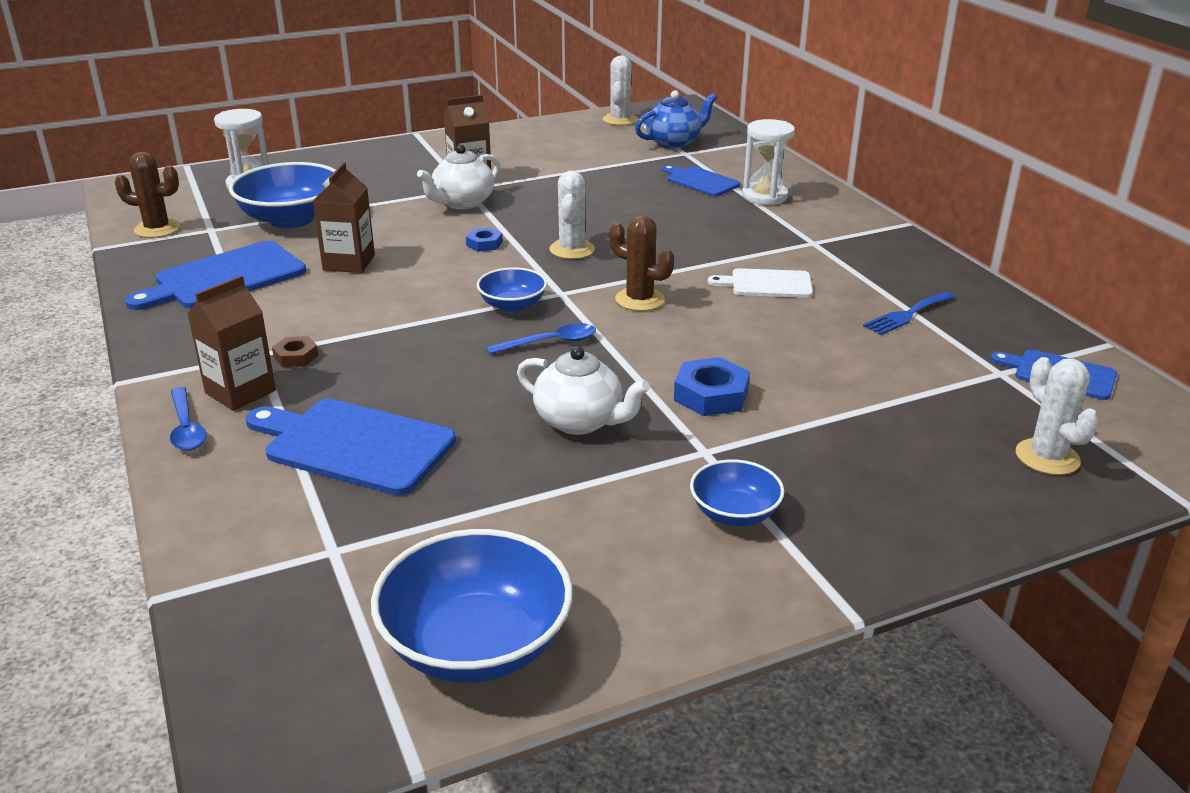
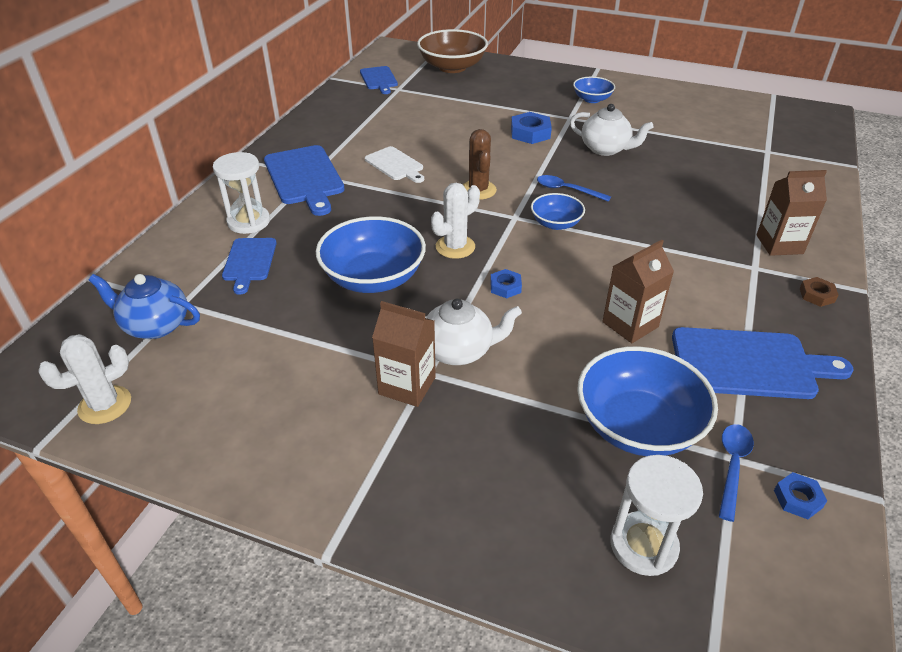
camera: 135 degrees left, 10 degrees up
brown cactus [115,152,180,238] -> blue nut [774,472,827,519]
blue spoon [170,387,206,451] -> blue spoon moved to [719,424,754,522]
blue cutting board [246,399,456,495] -> blue cutting board moved to [264,145,345,216]
brown nut [272,336,318,367] -> brown nut moved to [800,277,839,307]
blue bowl [371,529,573,683] -> blue bowl moved to [316,216,426,293]
white teapot [517,346,650,435] -> white teapot turned 135 degrees clockwise [570,104,654,156]
blue fork [863,292,955,335] -> none
white cactus [1016,357,1099,475] -> brown bowl [417,29,488,73]

